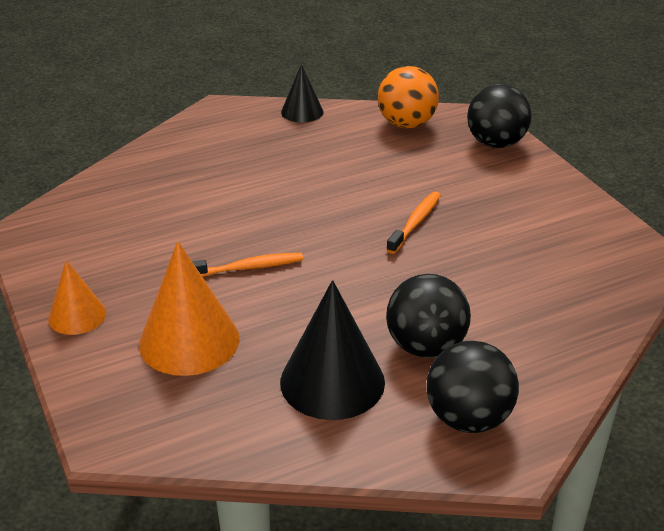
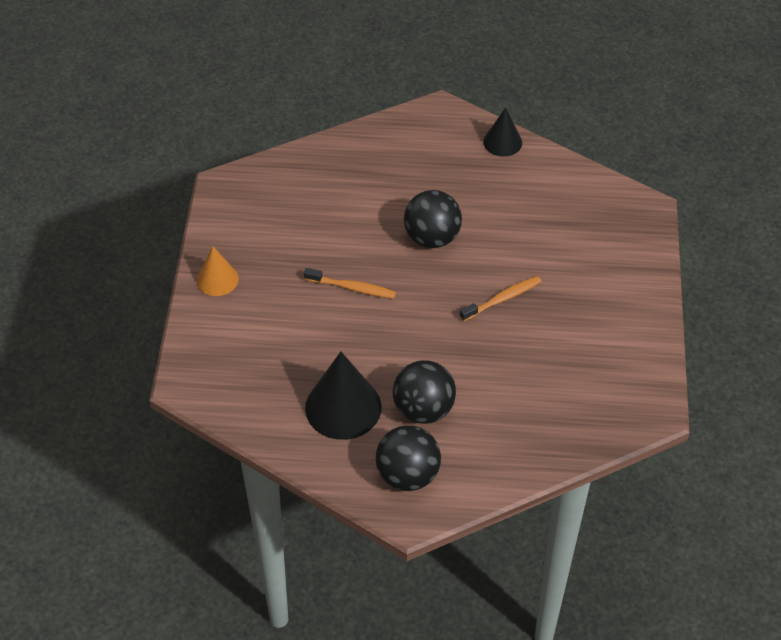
camera: 30 degrees right, 15 degrees up
orange cone [139,241,239,376] -> none
orange ball [377,66,439,128] -> none
black ball [467,84,532,148] -> black ball moved to [404,190,462,248]

